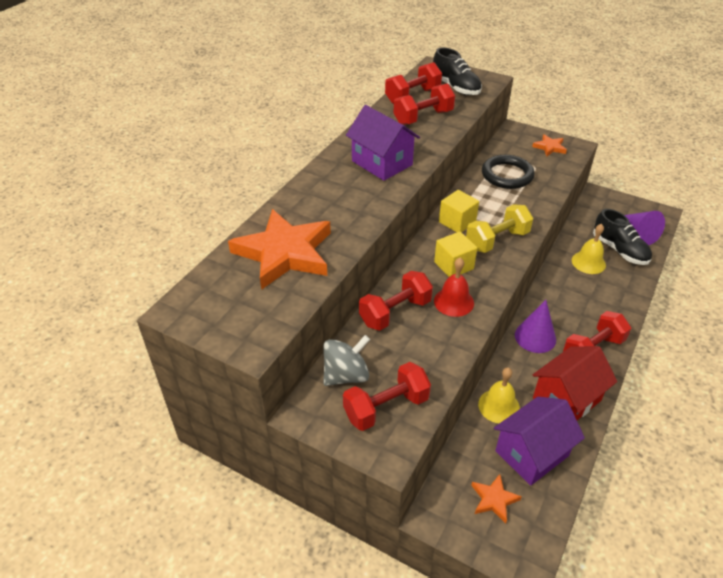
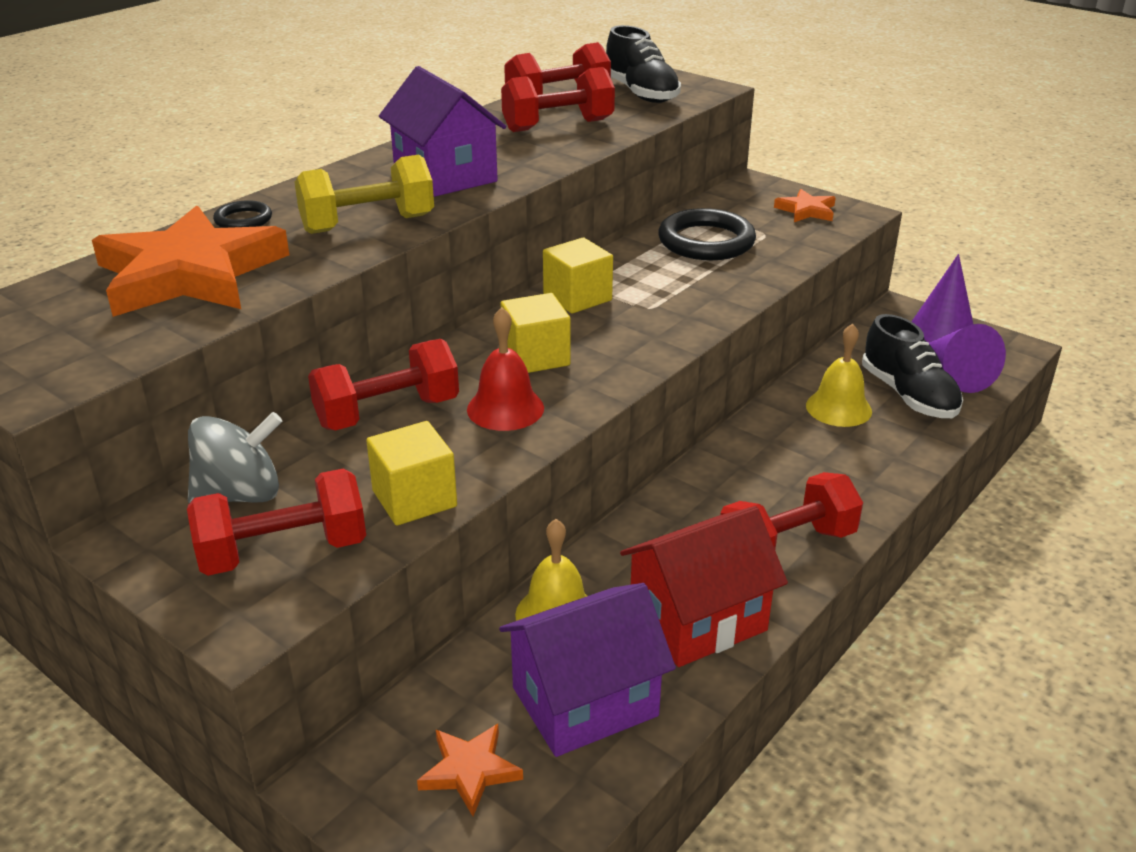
camera: 10 degrees right, 10 degrees down
yellow dumbbell [466,204,533,253] -> yellow dumbbell moved to [295,155,434,234]
purple cone [515,300,556,353] -> purple cone moved to [911,254,973,343]
none -> black ring [213,200,272,228]
none -> yellow cube [366,421,457,526]

